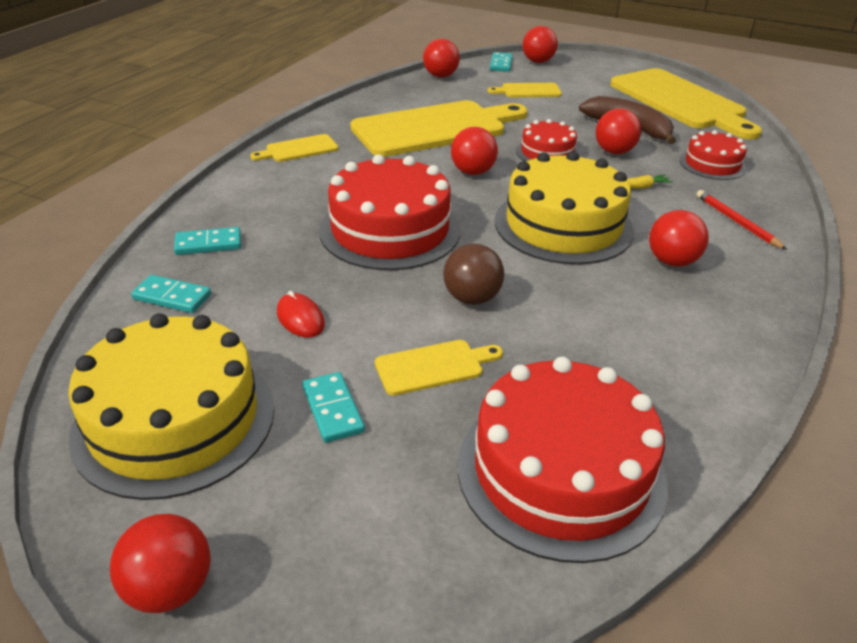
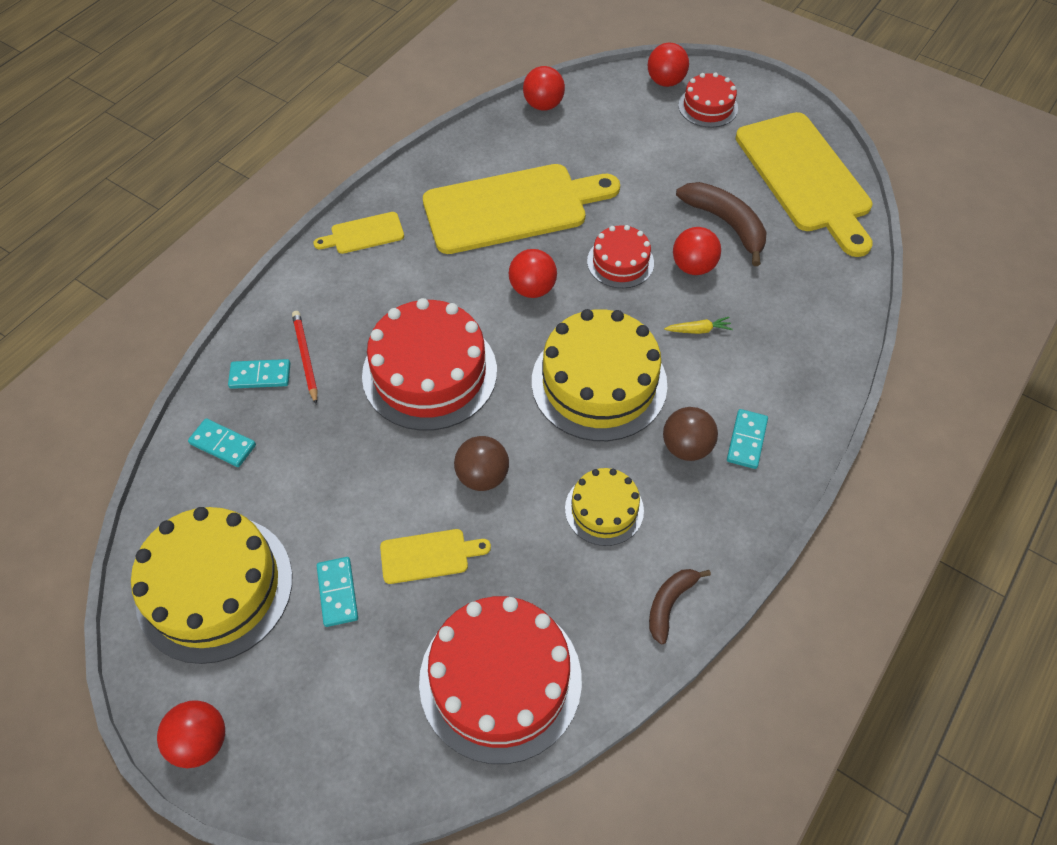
camera: 10 degrees right, 20 degrees up
red mouse [277,291,325,338] -> none
yellow cutting board [488,83,562,97] -> none
turquoise domino [490,52,513,72] -> turquoise domino moved to [727,409,768,469]
red ball [649,210,709,267] -> brown ball [663,407,718,461]
red cake [680,130,747,180] -> red cake moved to [678,73,738,128]
red pencil [696,190,787,250] -> red pencil moved to [292,311,317,404]
none -> yellow cake [565,468,644,546]
none -> brown banana [649,569,711,644]

